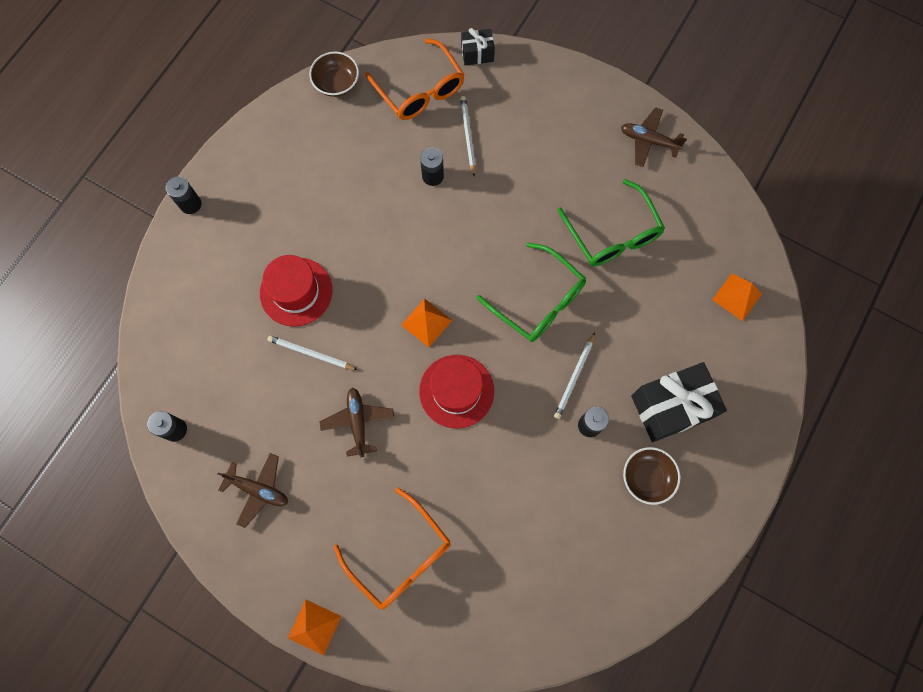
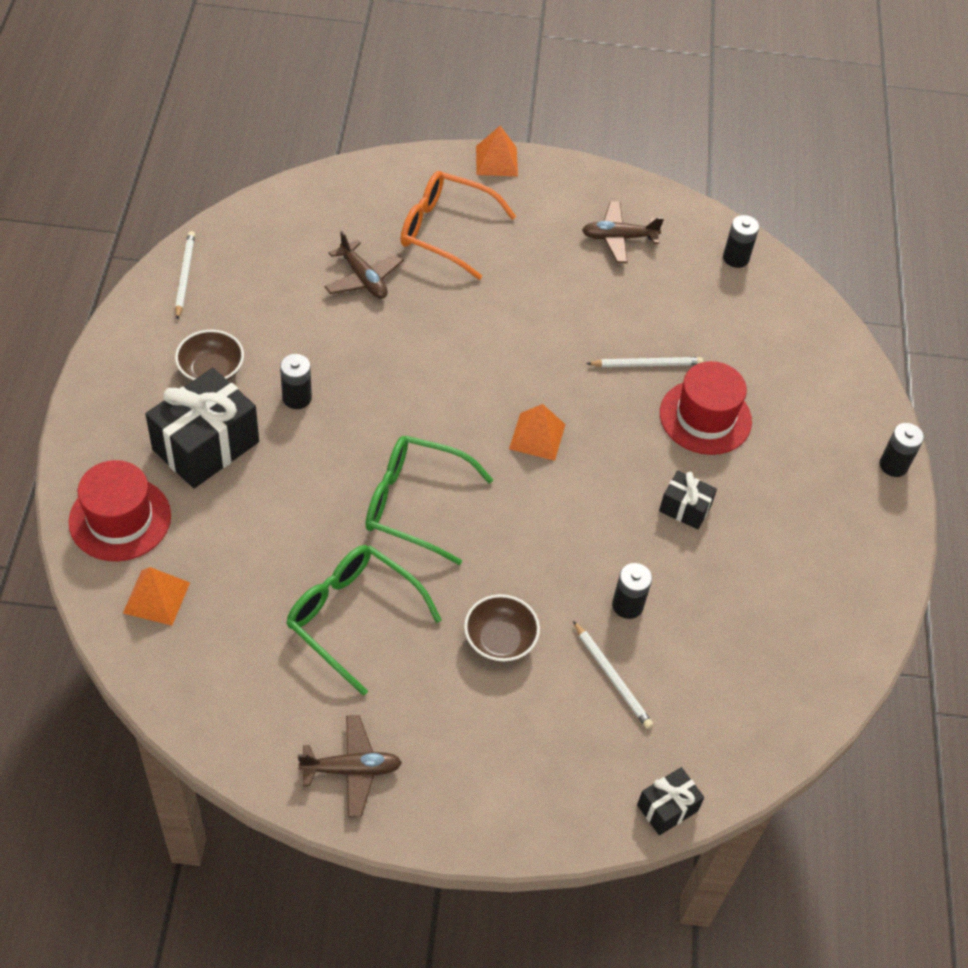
camera: 150 degrees right, 20 degrees down
brown bowl [309,52,359,97] -> brown bowl moved to [464,594,540,662]
brown plane [320,388,395,457] -> brown plane moved to [325,231,404,299]
orange glasses [365,38,465,120] -> none
red hat [419,355,494,429] -> red hat moved to [69,460,171,561]
white pencil [554,332,595,419] -> white pencil moved to [175,231,195,320]
none -> black gift [659,471,717,530]

